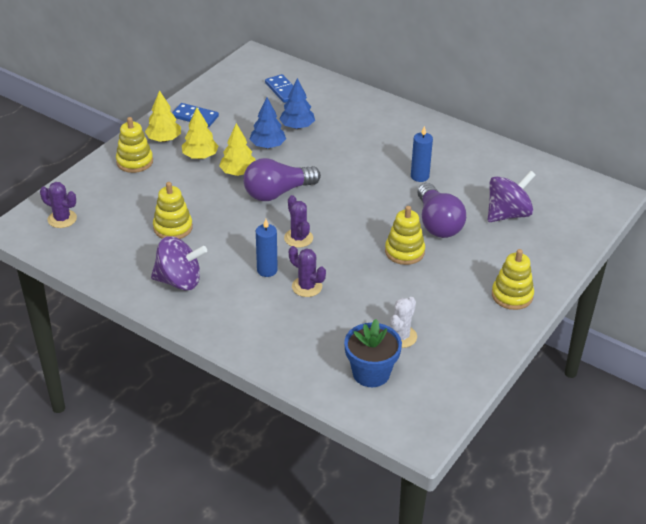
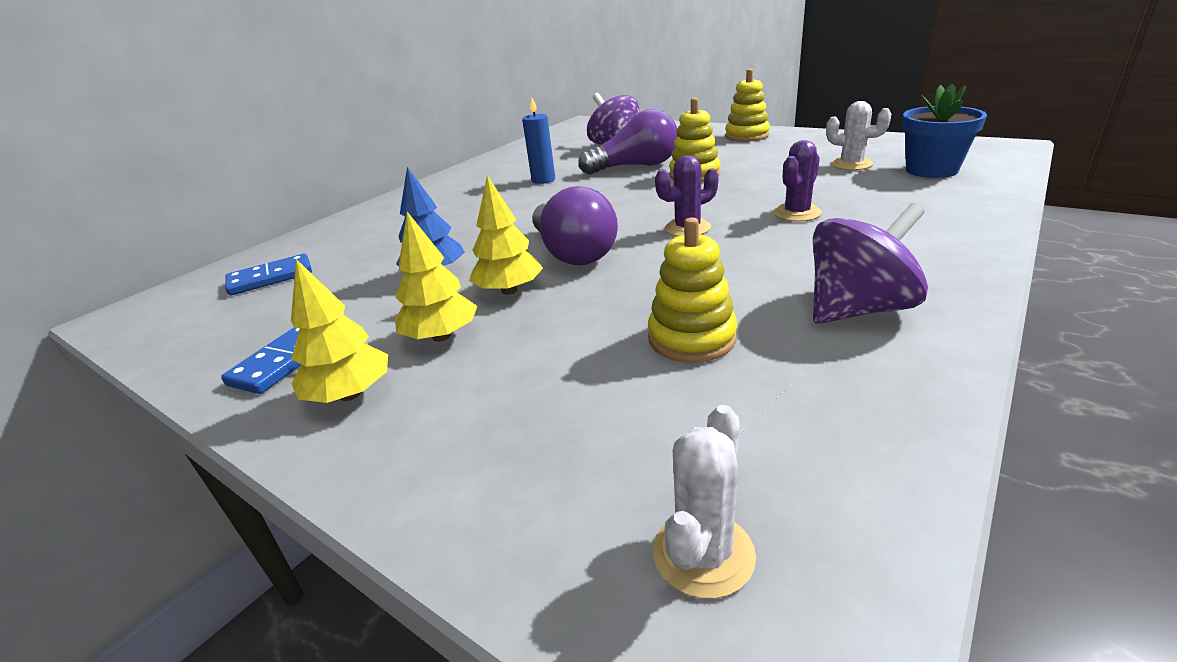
camera: 85 degrees left, 10 degrees down
purple cactus [40,182,77,228] -> white cactus [653,405,756,599]
yellow stacking toy [116,117,153,173] -> none
purple spinning top [151,237,207,291] -> purple spinning top turned 60 degrees clockwise [813,203,928,324]
blue candle [256,219,278,277] -> none
blue tree [279,78,315,129] -> none

